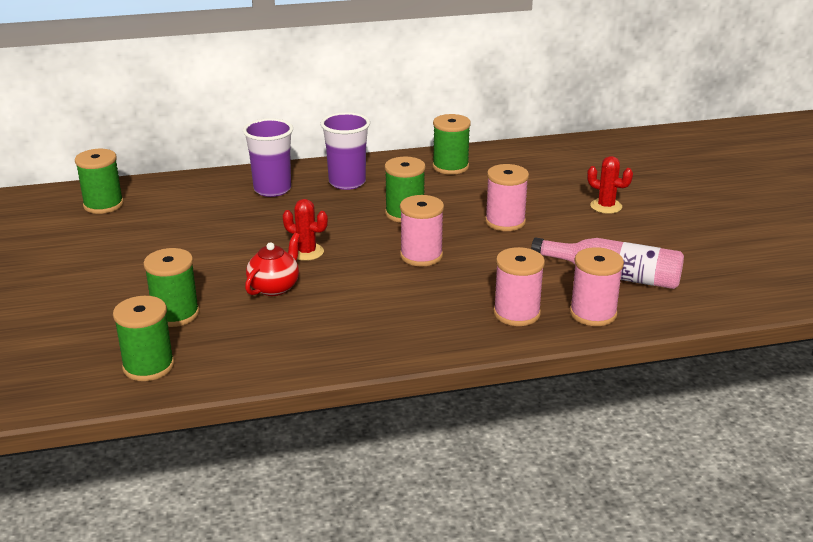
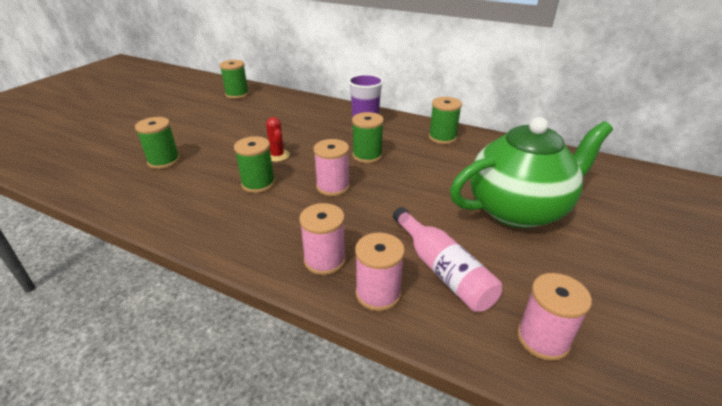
camera: 40 degrees right, 5 degrees up
green spool [113,296,174,381] -> green spool moved to [234,136,275,193]
purple cup [243,118,293,197] -> none
red teapot [245,233,300,296] -> none
pink spool [485,164,529,231] -> pink spool moved to [517,273,592,361]
red cactus [587,156,633,214] -> green teapot [450,117,613,228]

